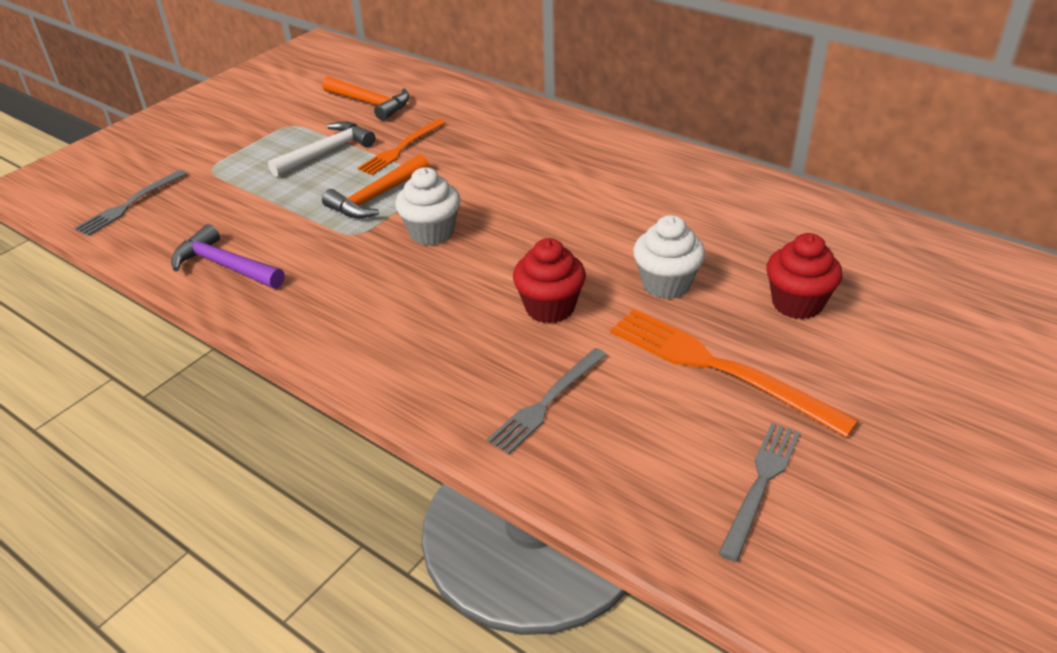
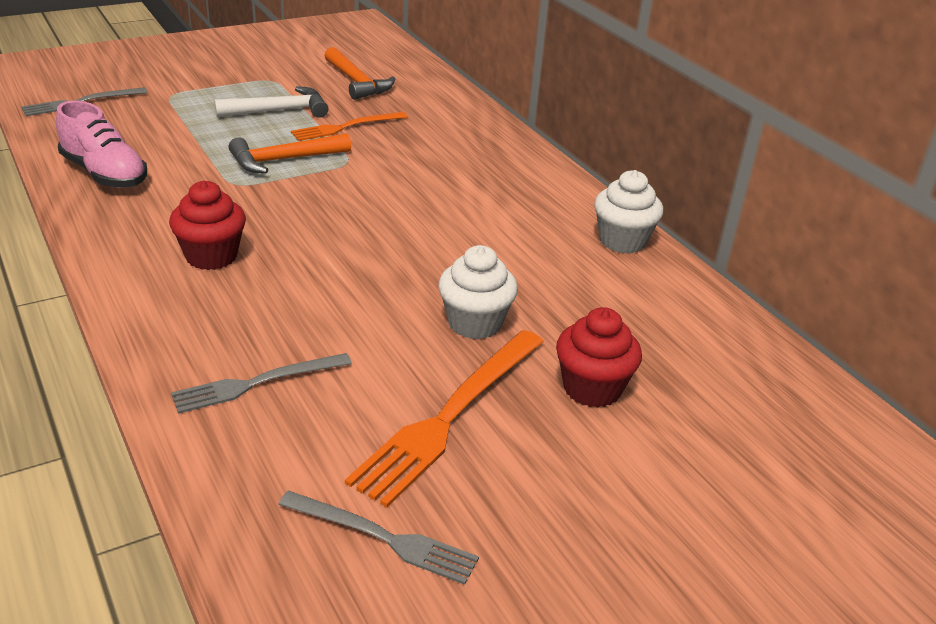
camera: 20 degrees right, 5 degrees down
purple hammer [171,224,285,288] -> pink shoe [56,101,147,188]
white cupcake [395,167,461,245] -> white cupcake moved to [594,170,664,254]
red cupcake [513,238,586,324] -> red cupcake moved to [169,181,246,270]
orange fork [610,309,859,437] -> orange fork turned 120 degrees counterclockwise [345,330,544,507]
grey fork [718,423,800,562] -> grey fork turned 60 degrees clockwise [278,491,479,585]

